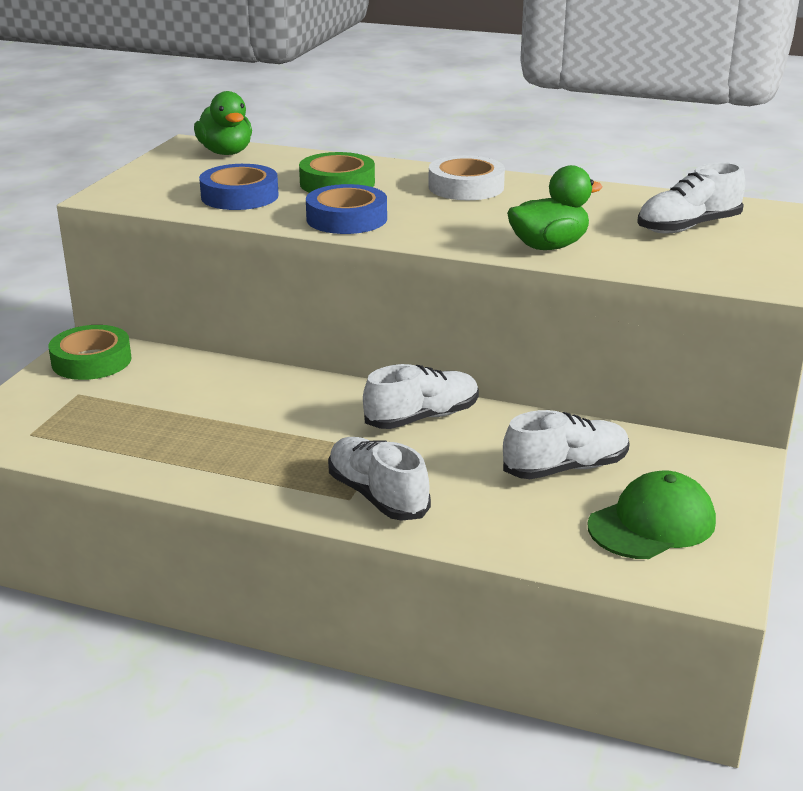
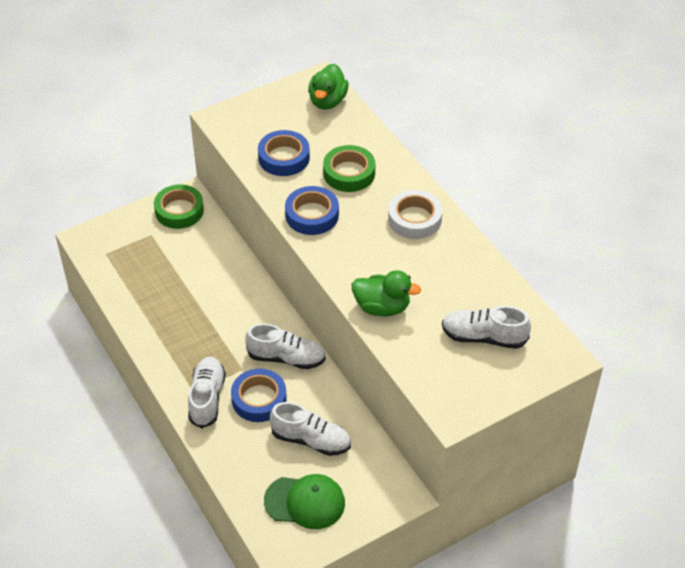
camera: 40 degrees right, 20 degrees up
none -> blue tape [231,369,287,422]

